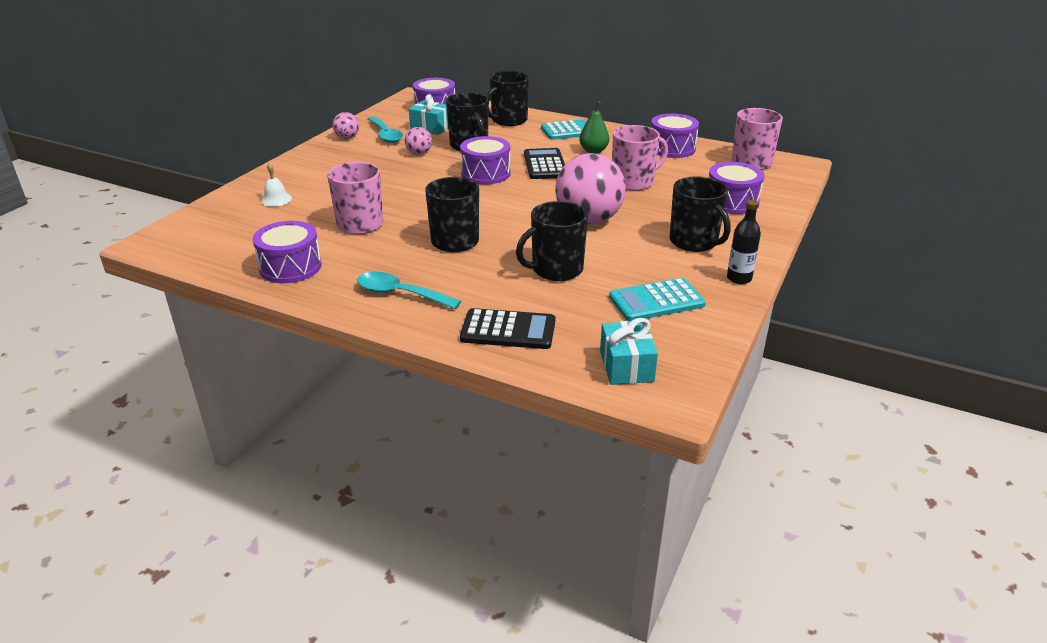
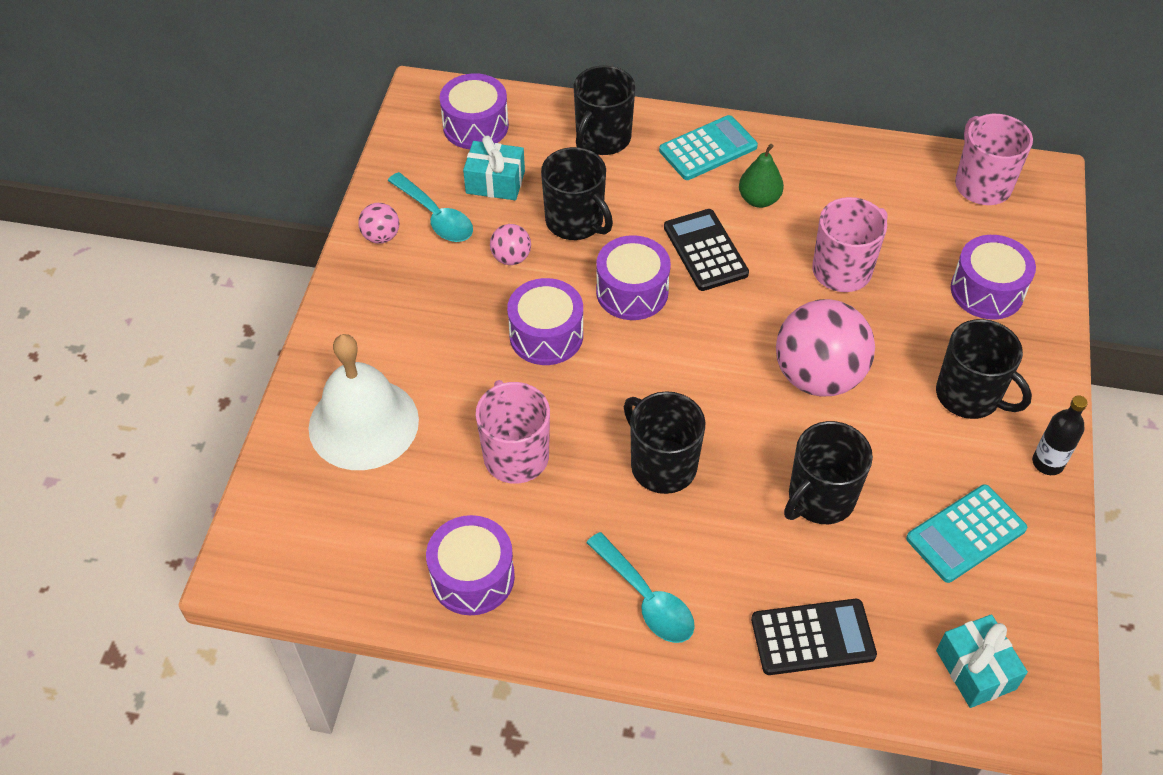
camera: 15 degrees left, 20 degrees up
white bell [261,163,292,207] -> white bell [308,334,419,470], size x2.46
turquoise spoon [357,272,461,309] -> turquoise spoon turned 135 degrees counterclockwise [586,532,695,643]
purple drum [651,113,699,158] -> purple drum moved to [507,278,583,365]

